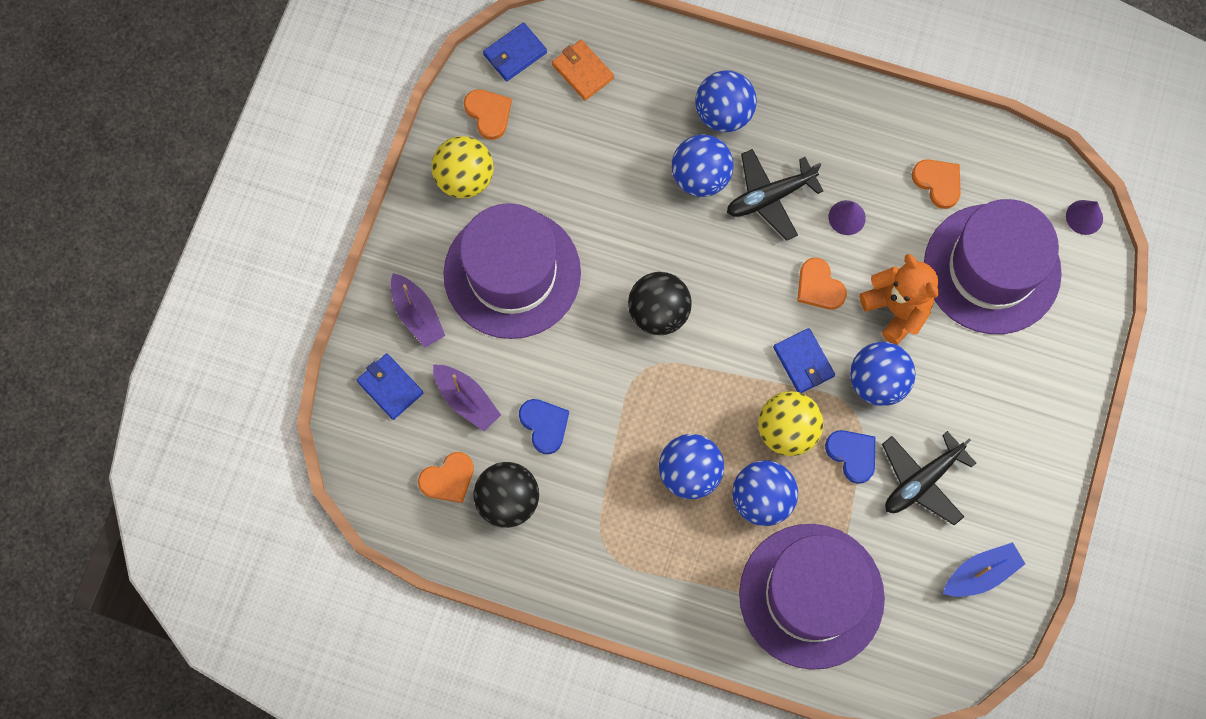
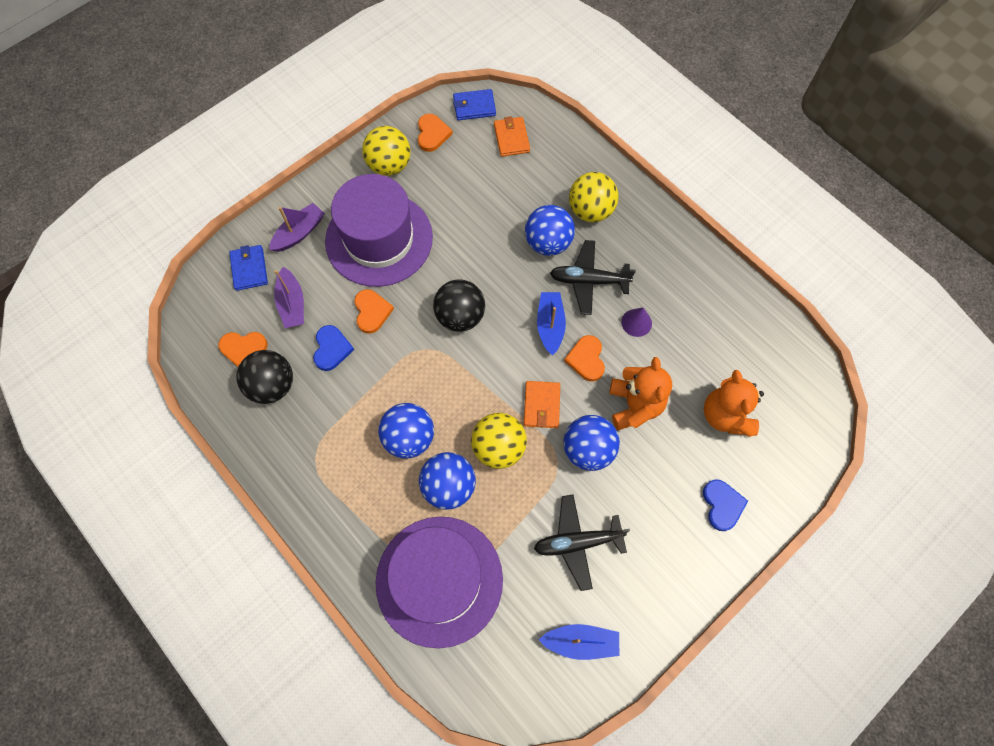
camera: 30 degrees right, 5 degrees down
purple boat [390,273,445,348] -> purple boat turned 135 degrees counterclockwise [269,203,325,252]
blue ball [695,70,757,132] -> yellow ball [569,172,619,222]
blue wallet [773,328,835,393] -> orange wallet [524,381,560,428]
blue heart [825,430,875,484] -> blue heart moved to [703,479,748,531]
orange heart [912,159,961,209] -> orange heart moved to [354,289,394,334]
purple hat [924,199,1062,334] -> orange teddy bear [704,370,764,437]
purple cone [1066,200,1103,235] -> none
none -> blue boat [537,292,566,355]

